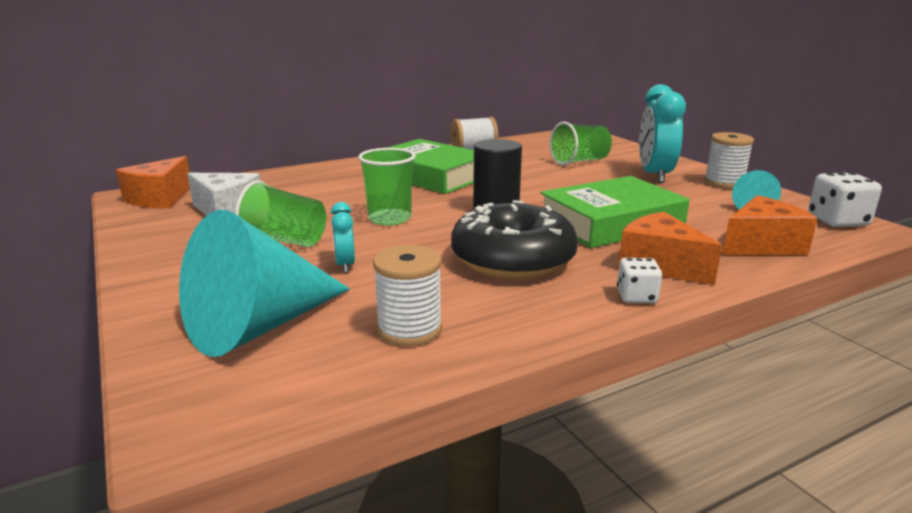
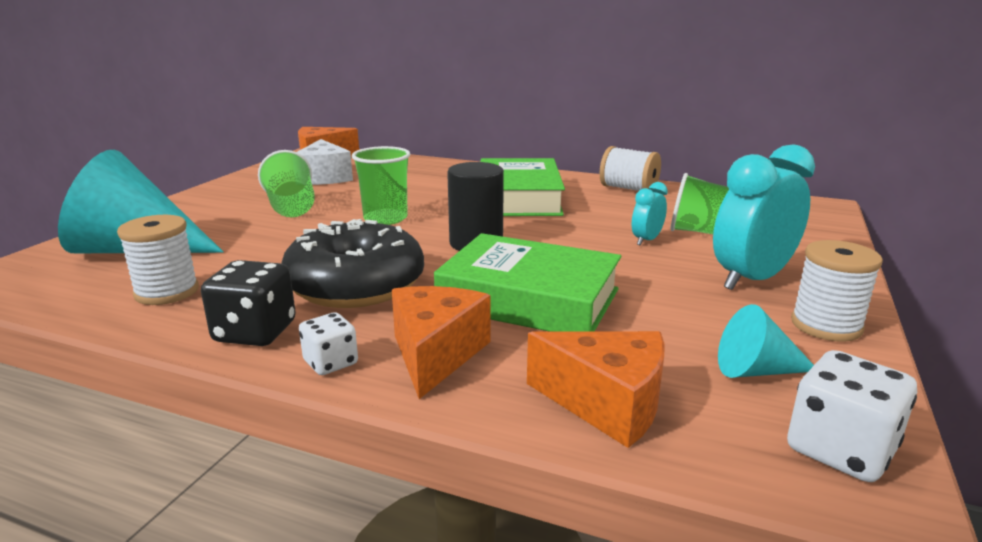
camera: 50 degrees right, 0 degrees up
turquoise clock [331,202,355,273] -> turquoise clock moved to [632,182,668,246]
none -> black dice [201,260,296,346]

